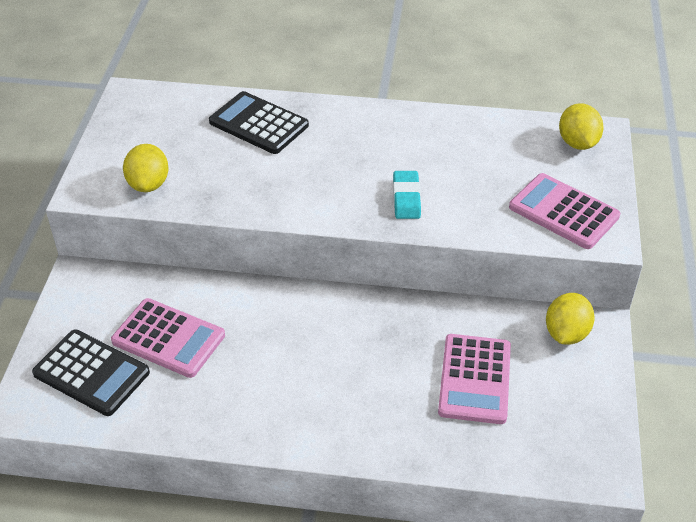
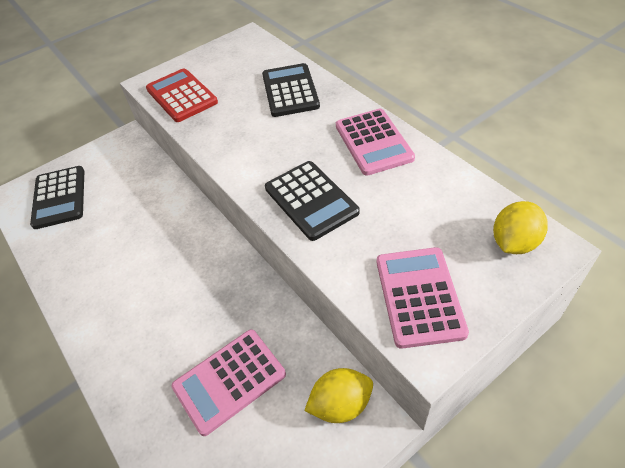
camera: 50 degrees right, 5 degrees up
pink calculator [111,298,225,378] -> pink calculator moved to [336,109,415,176]
yellow lemon [123,144,169,192] -> red calculator [146,68,218,122]
turquoise eraser [393,171,421,219] -> black calculator [265,161,360,241]

